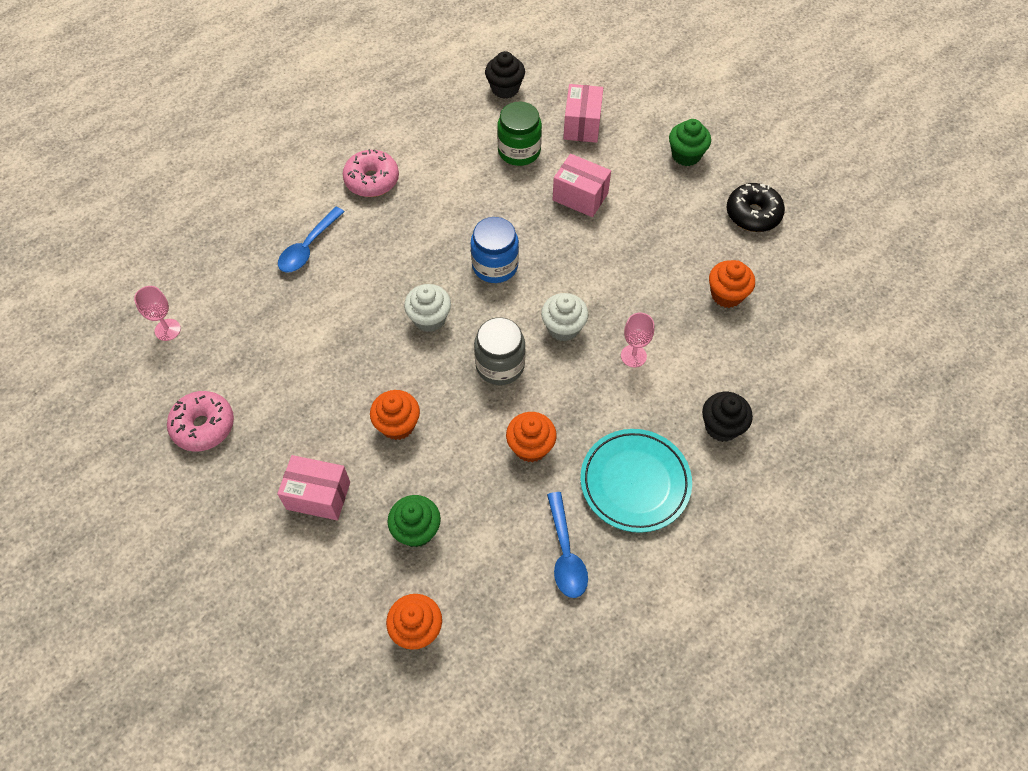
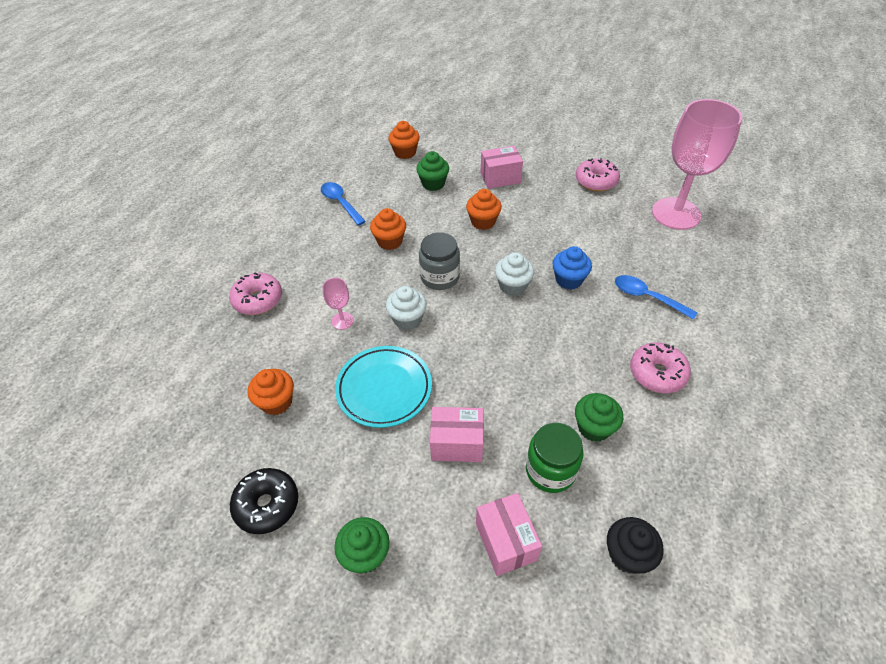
camera: 155 degrees right, 10 degrees down
pink goblet [134,286,181,341] -> pink goblet [652,99,742,230], size x2.48
blue spoon [278,207,344,273] -> blue spoon turned 60 degrees counterclockwise [615,275,698,320]
blue jar [471,217,519,283] -> none
turquoise plate [580,429,692,533] -> turquoise plate moved to [335,346,432,428]
black cupcake [702,392,753,442] -> pink donut [229,273,282,315]
none -> blue cupcake [553,246,592,290]
none -> green cupcake [575,393,623,442]

